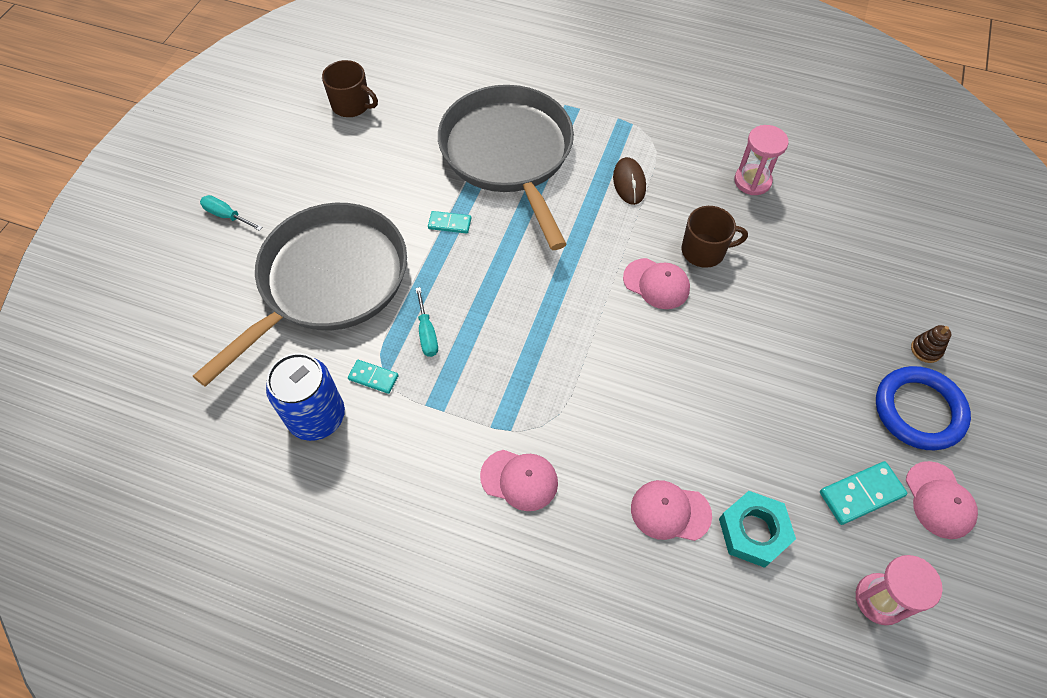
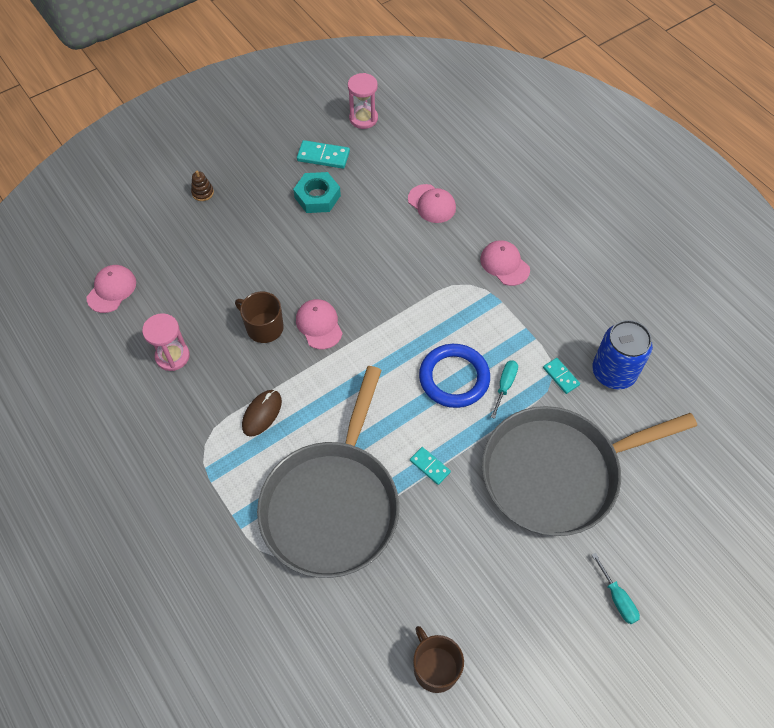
camera: 145 degrees left, 0 degrees up
turquoise nut [719,491,796,568] -> turquoise nut moved to [293,172,341,213]
blue ring [876,366,971,450] -> blue ring moved to [419,344,490,408]
pink cap [906,461,978,539] -> pink cap moved to [87,265,136,313]

